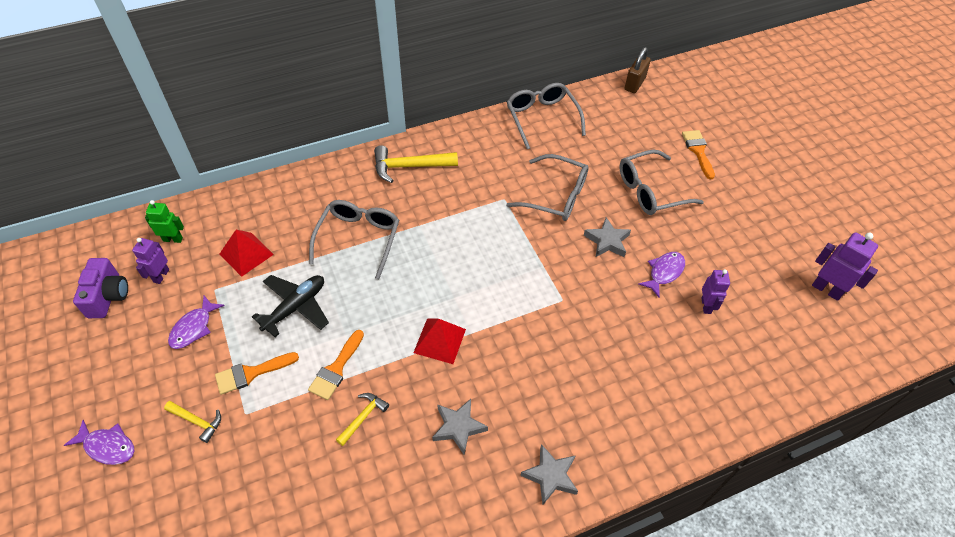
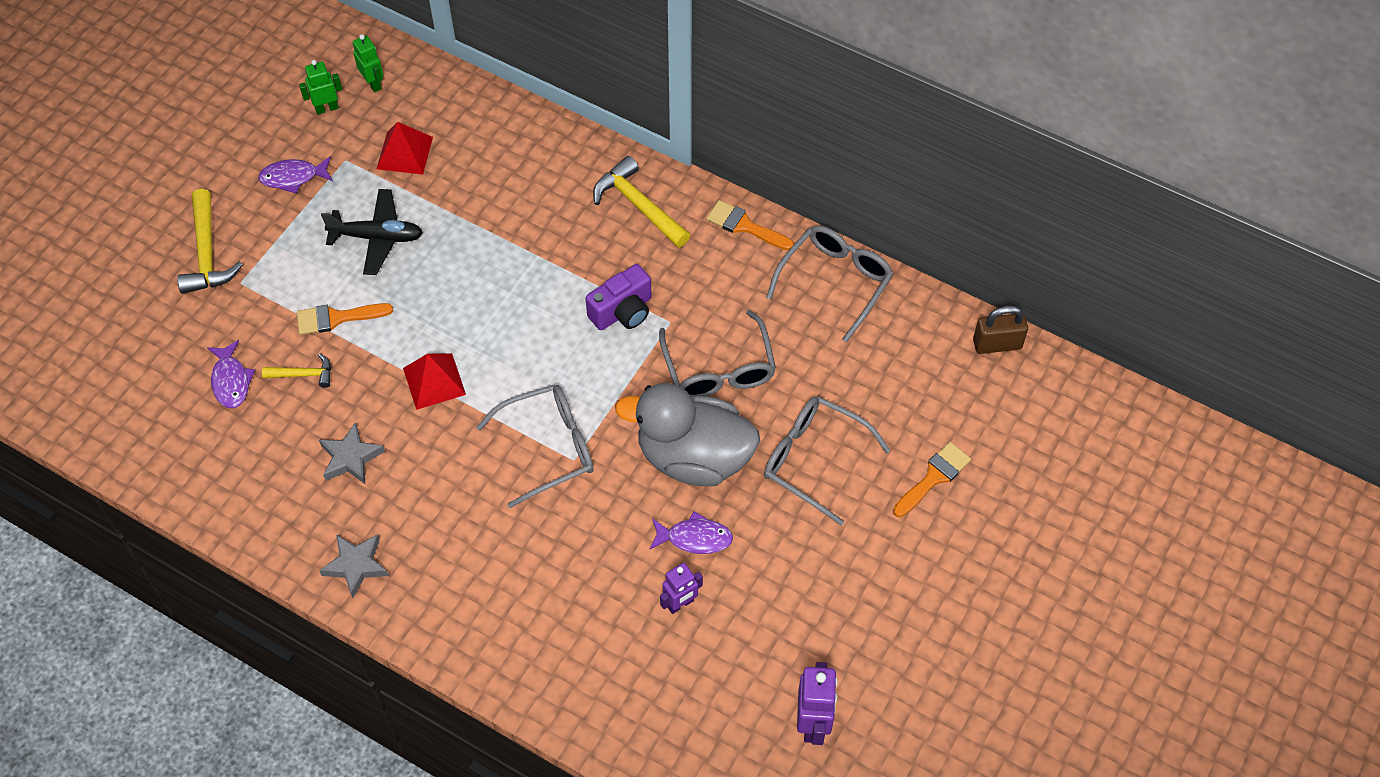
camera: 55 degrees right, 5 degrees up
purple fish [64,420,134,465] -> purple fish moved to [207,340,255,408]
purple camera [73,258,128,318] -> purple camera moved to [585,264,651,330]
purple robot [132,238,169,284] -> green robot [299,60,342,115]
yellow hammer [164,401,221,443] -> yellow hammer [177,189,243,294], size x1.77
orange brush [215,352,299,395] -> orange brush moved to [707,200,794,251]
grey glasses [309,200,399,279] -> grey glasses moved to [476,384,593,508]
grey star [584,217,631,257] -> grey duck [615,383,760,486]

